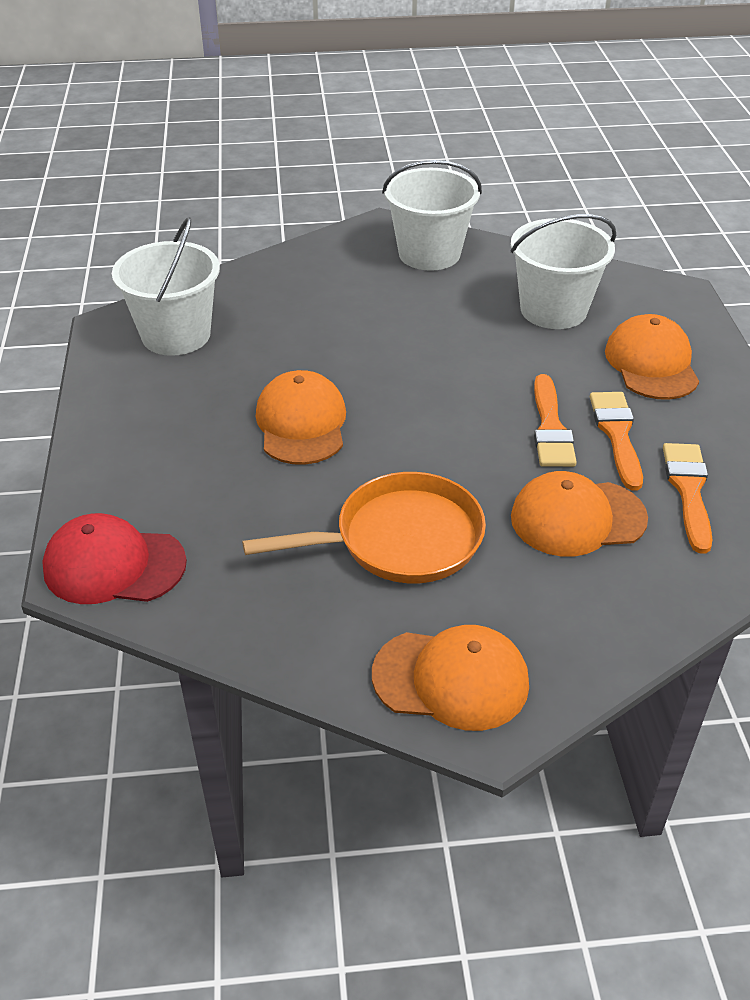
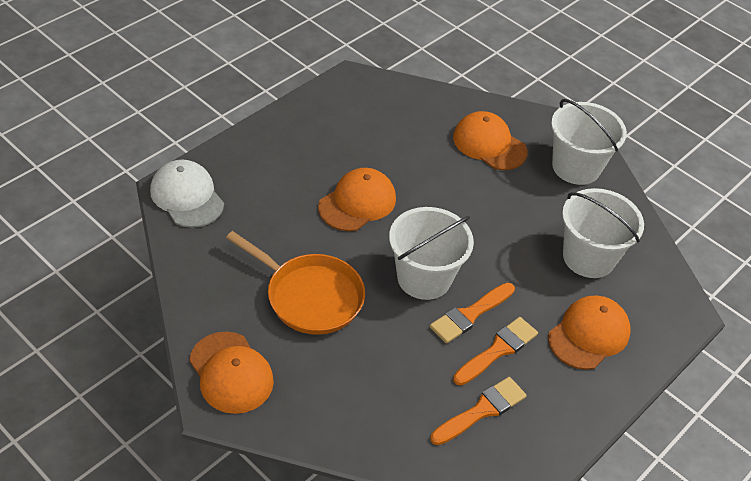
camera: 45 degrees right, 5 degrees up
red cap [42,513,187,604] -> white cap [150,160,224,228]
white bucket [112,217,220,356] -> white bucket moved to [389,207,474,300]
orange cap [511,471,648,557] -> orange cap moved to [453,111,528,170]

